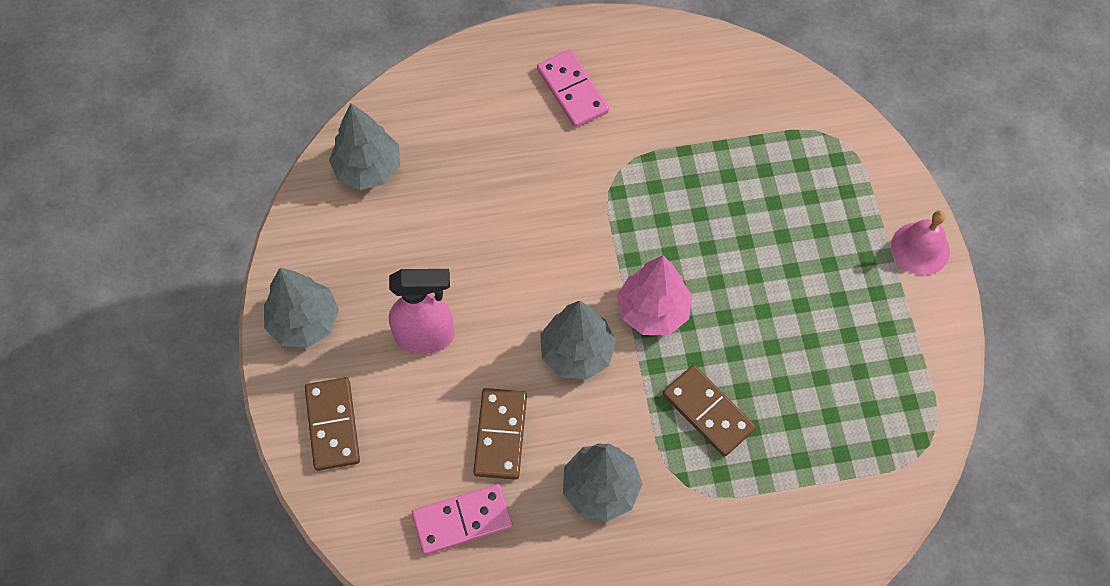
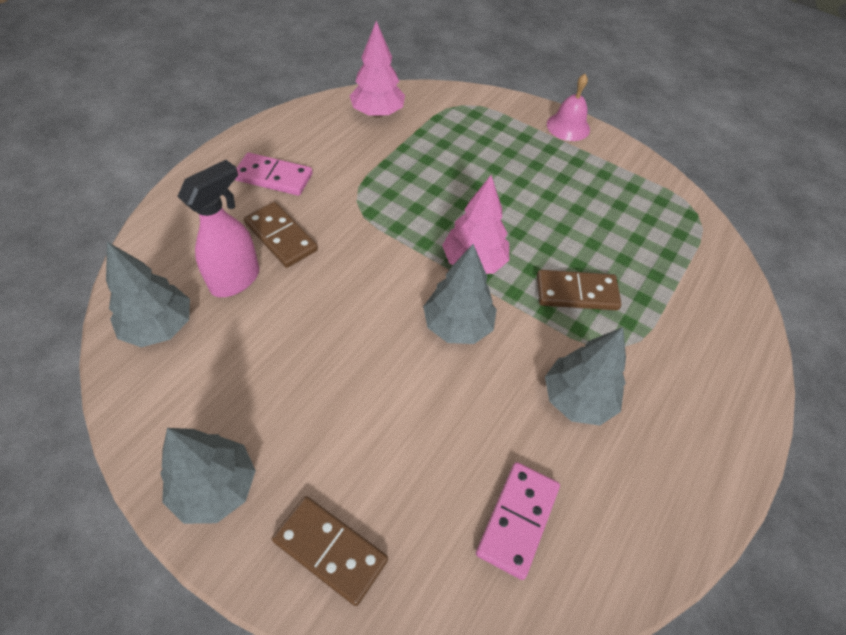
camera: 50 degrees left, 10 degrees down
pink spray bottle [389,269,455,354] -> pink spray bottle moved to [177,160,259,297]
brown domino [473,388,527,480] -> brown domino moved to [244,202,318,268]
none -> pink tree [350,21,405,118]

